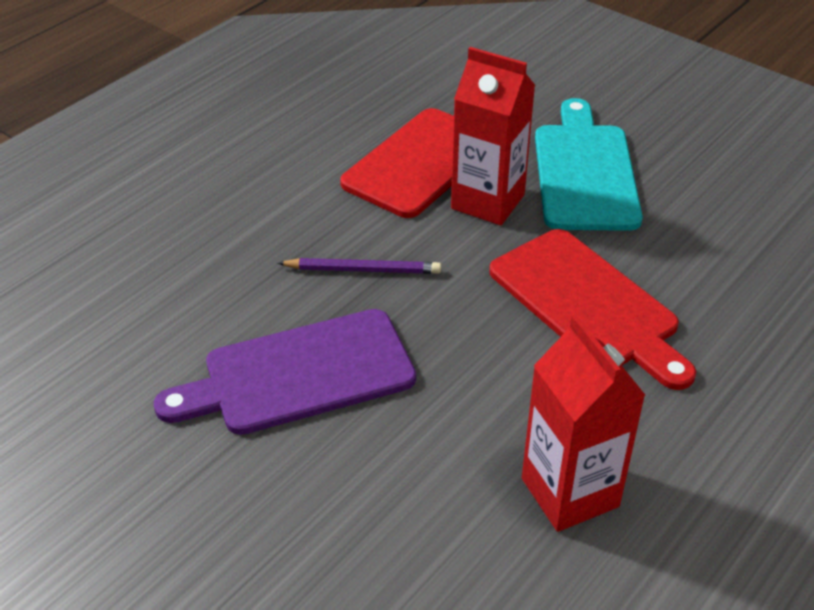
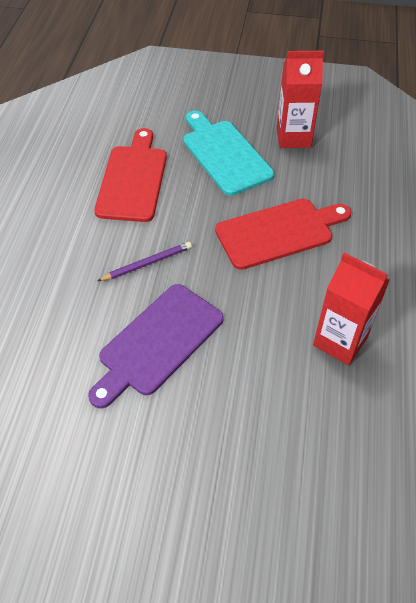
camera: 30 degrees left, 10 degrees up
red carton [451,47,535,225] -> red carton moved to [277,51,324,148]
red cutting board [489,229,696,390] -> red cutting board turned 45 degrees counterclockwise [215,199,352,270]

